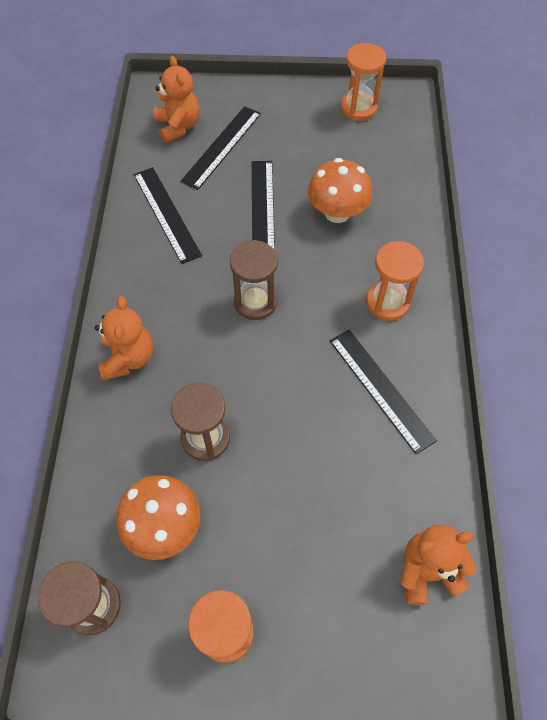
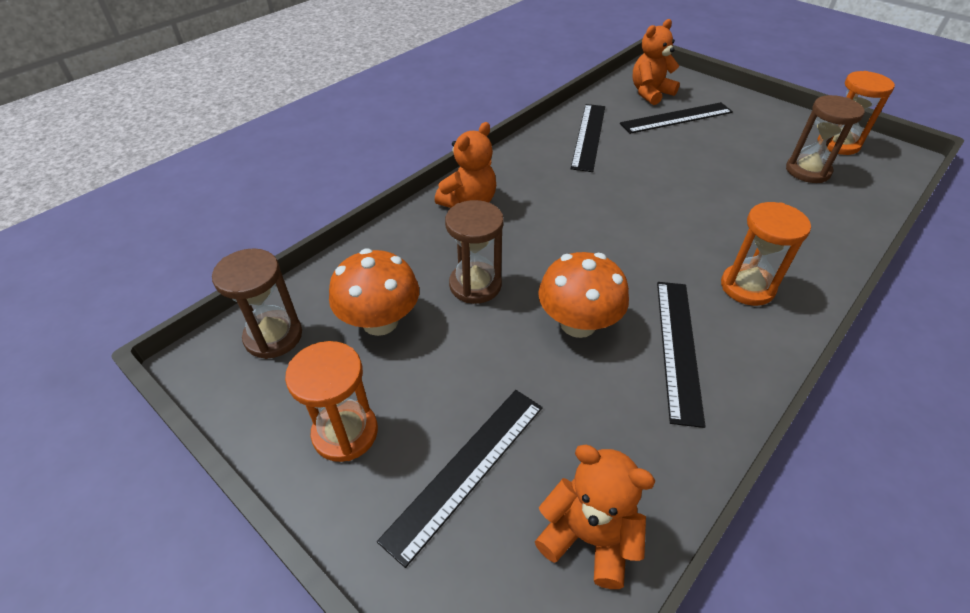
camera: 40 degrees right, 15 degrees down
orange teddy bear [154,55,200,143] -> orange teddy bear turned 150 degrees counterclockwise [633,19,680,105]
brown hourglass [230,240,278,320] -> brown hourglass moved to [786,95,865,183]
black ruler [252,161,275,250] -> black ruler moved to [377,390,543,568]
orange mushroom [308,158,372,223] -> orange mushroom moved to [538,252,629,338]

